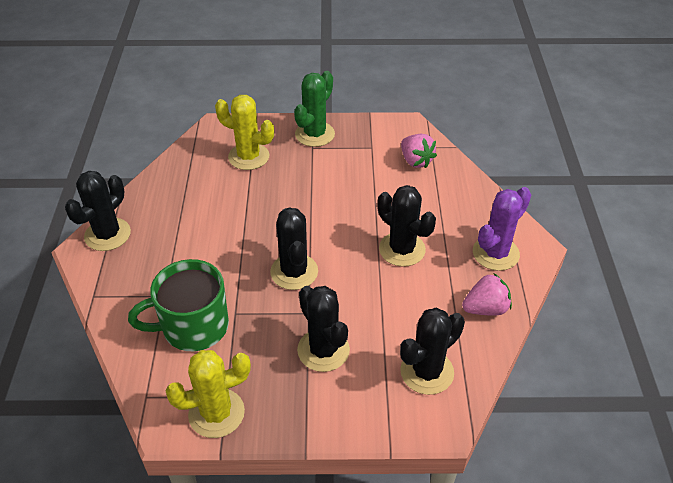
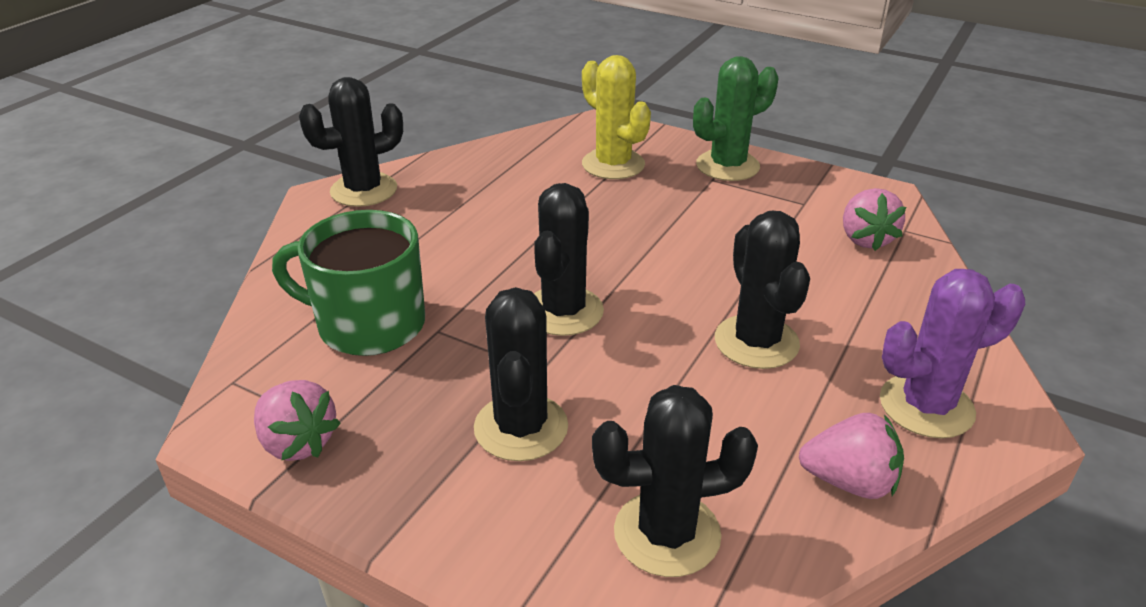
camera: 30 degrees right, 10 degrees down
yellow cactus [166,350,251,438] -> pink strawberry [254,380,341,461]

